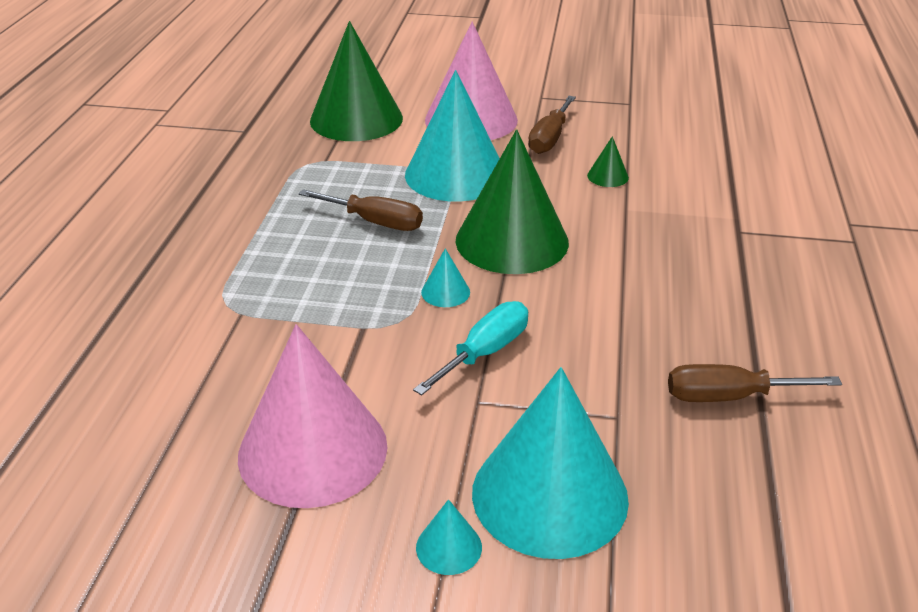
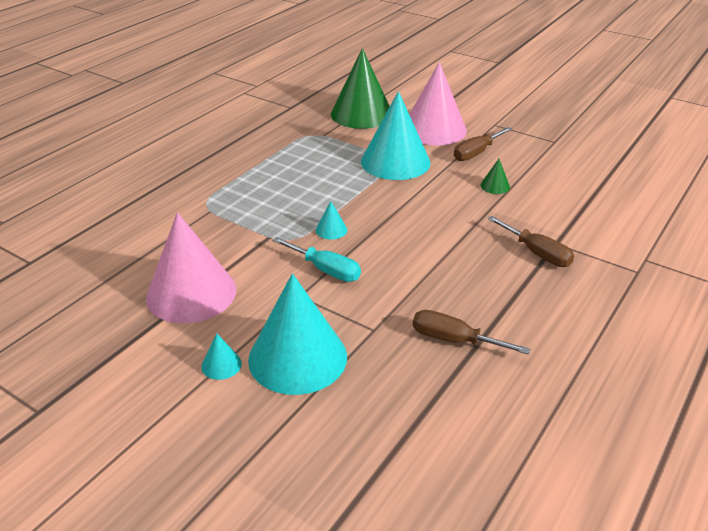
camera: 25 degrees right, 0 degrees up
brown screwdriver [299,189,423,231] -> brown screwdriver moved to [487,216,574,267]
turquoise screwdriver [413,301,528,395] -> turquoise screwdriver turned 60 degrees clockwise [272,237,361,282]
green cone [455,129,569,274] -> none

